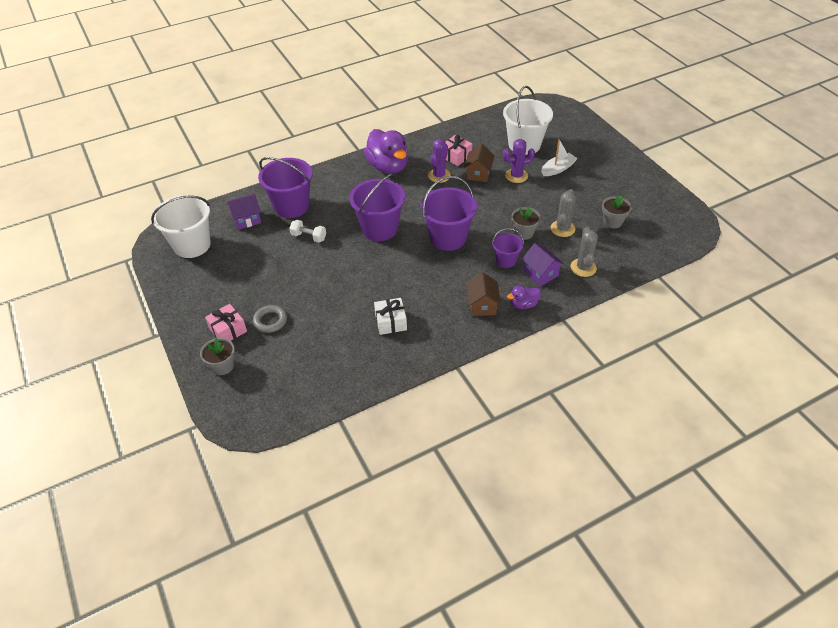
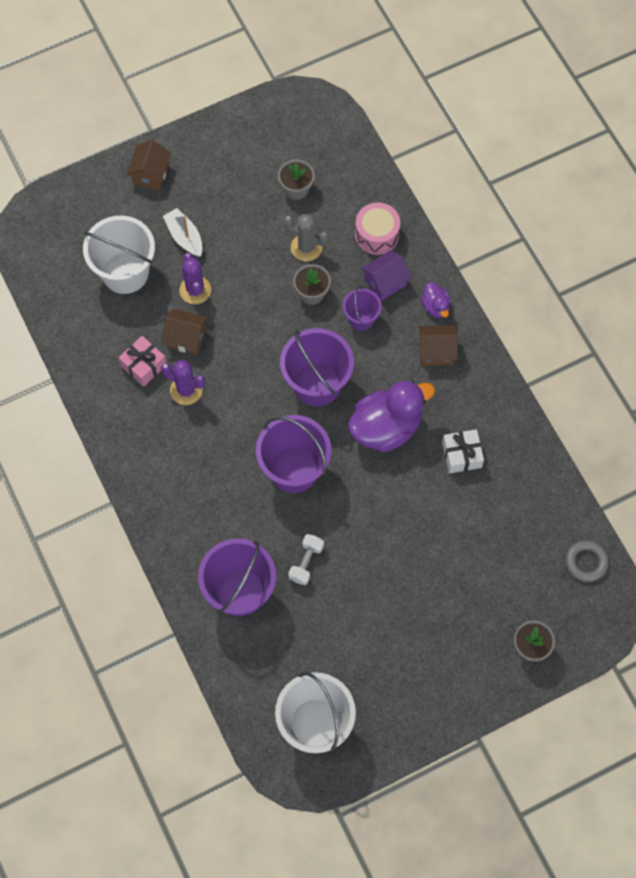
camera: 90 degrees left, 20 degrees up
pink gift [205,304,247,341] -> none
purple house [227,194,261,230] -> none
grey ring [253,305,287,333] -> grey ring moved to [566,540,609,582]
purple duck [364,129,408,174] -> purple duck moved to [348,380,435,452]
grey cactus [571,227,598,277] -> pink drum [355,203,400,255]
none -> brown house [127,140,171,190]

